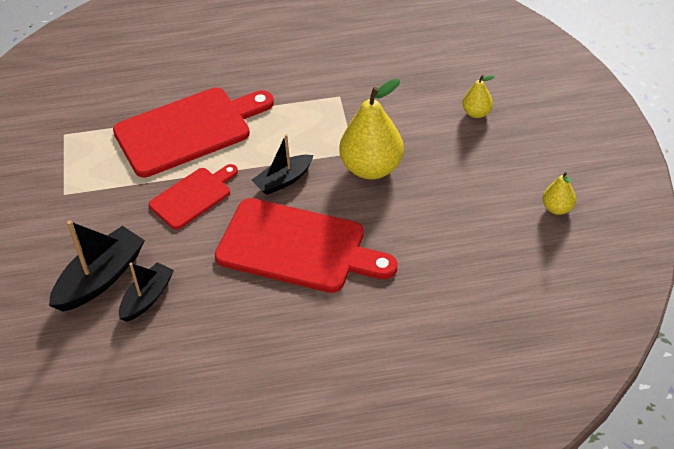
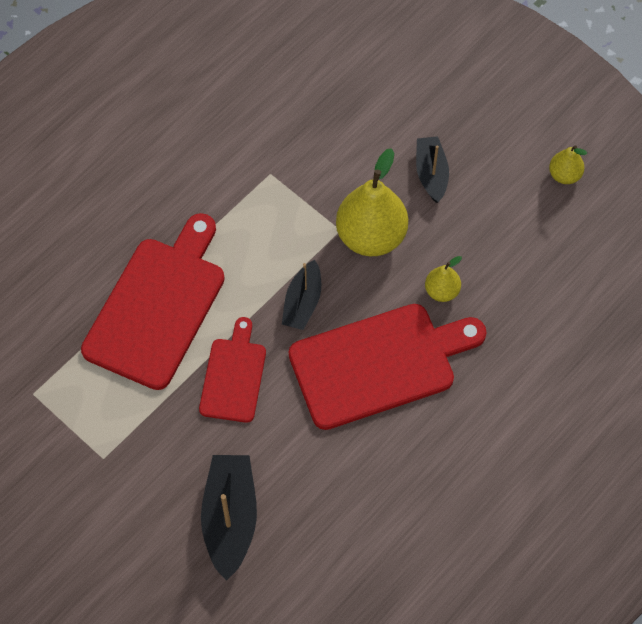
camera: 40 degrees left, 15 degrees up
black boat [119,262,174,322] -> black boat moved to [416,136,449,203]
yellow pear [462,75,495,118] -> yellow pear moved to [425,256,462,302]

